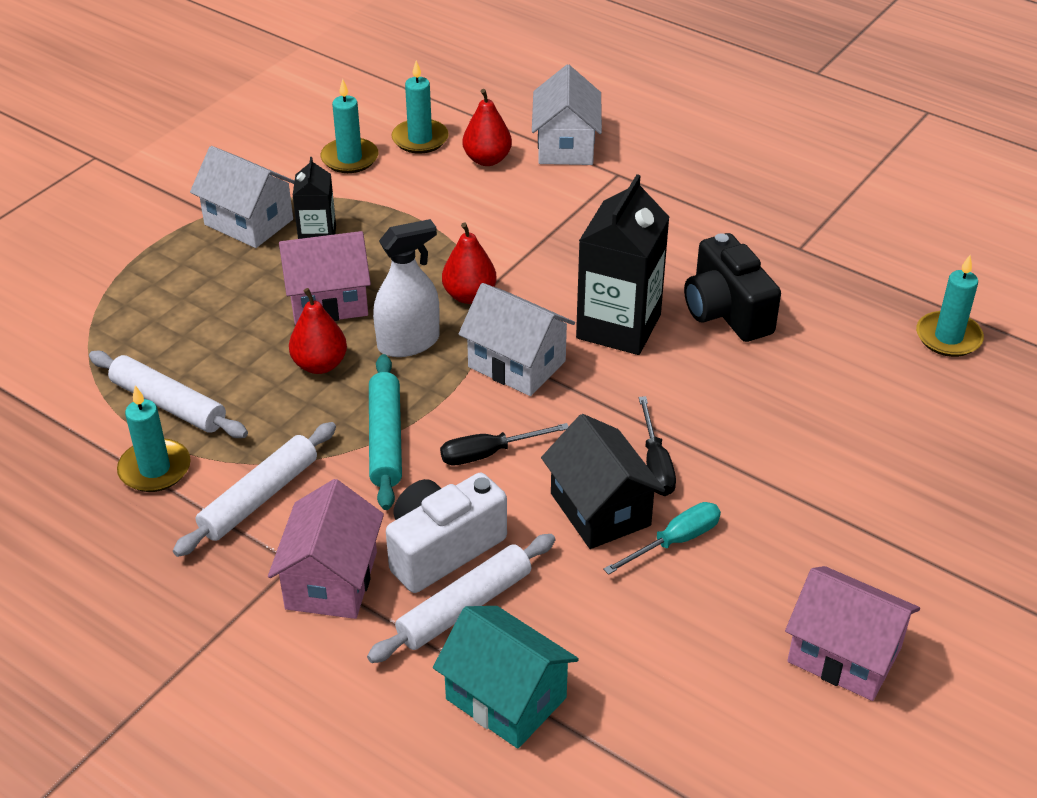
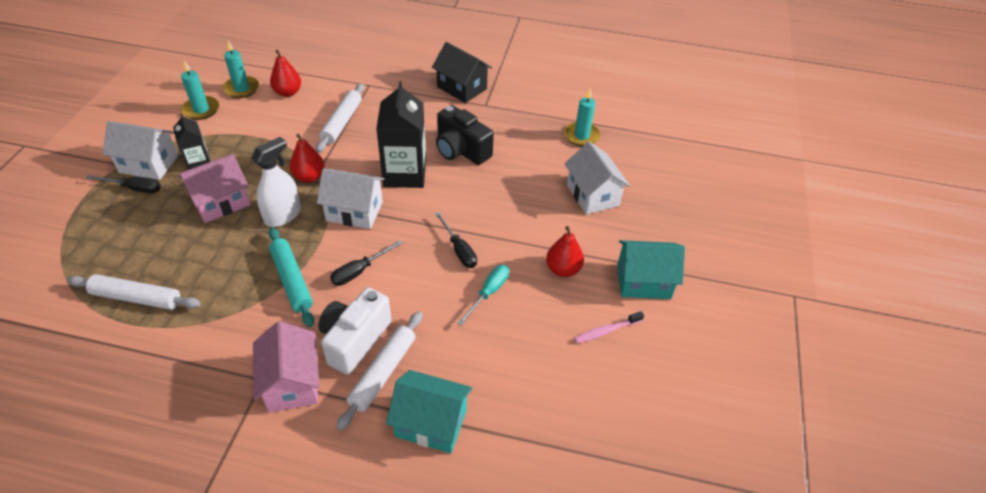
camera: 25 degrees left, 5 degrees up
turquoise candle [117,385,191,492] -> none
white rolling pin [173,422,336,557] -> white rolling pin moved to [316,83,364,153]
red pear [289,288,347,374] -> red pear moved to [546,226,584,277]
white house [532,65,602,165] -> white house moved to [564,142,630,215]
black house [541,414,665,549] -> black house moved to [432,42,492,103]
pink house [785,566,920,701] -> pink toothbrush [574,311,644,343]
none -> black screwdriver [86,175,161,193]
none -> turquoise house [617,240,685,299]

